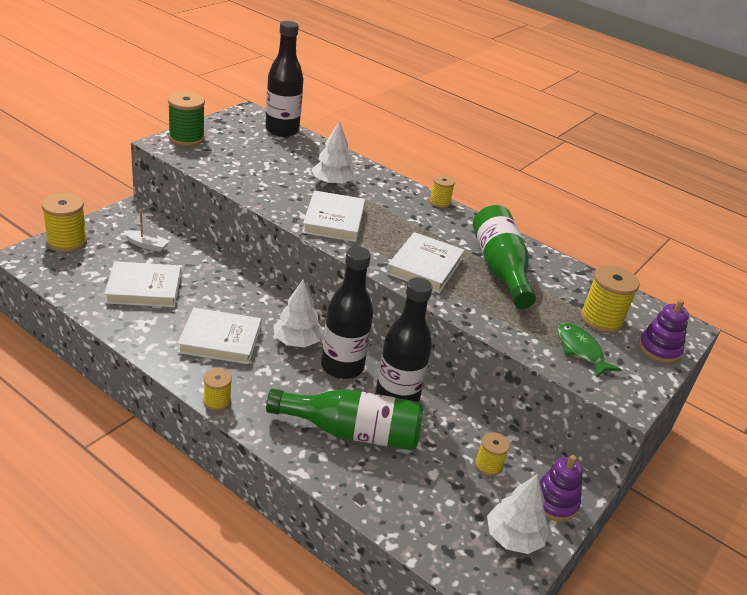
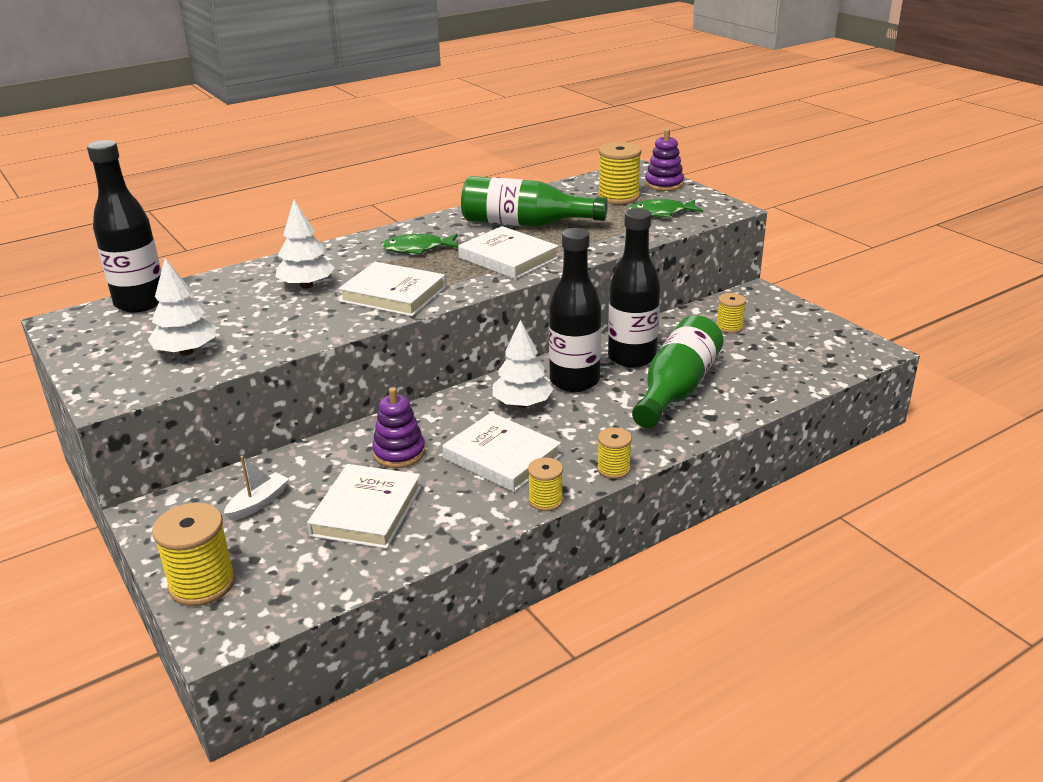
camera: 65 degrees left, 5 degrees down
green spool [168,91,205,146] -> none
white book [178,308,261,364] -> white book turned 75 degrees counterclockwise [442,412,561,492]
yellow spool [429,175,455,208] -> yellow spool moved to [528,457,563,511]
white tree [487,474,549,554] -> white tree moved to [148,258,216,356]
purple stacking toy [540,455,583,522] -> purple stacking toy moved to [372,387,425,468]
none -> green fish [381,234,458,255]

